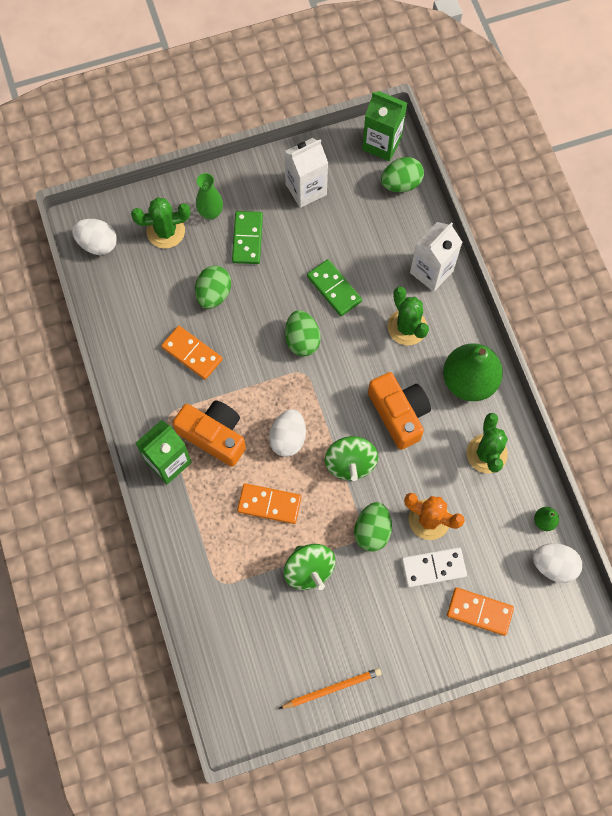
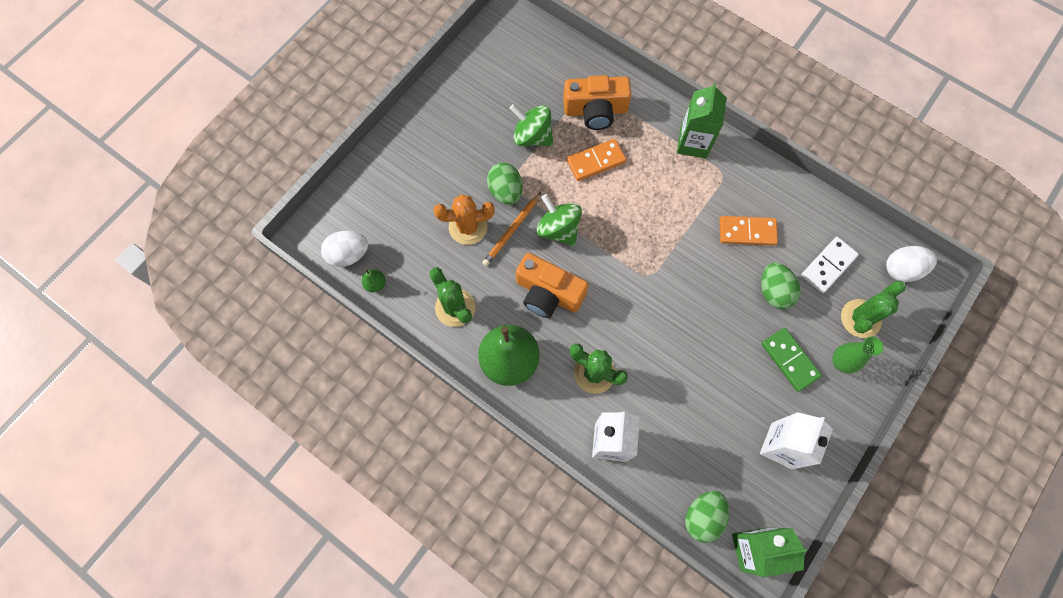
camera: 145 degrees right, 0 degrees up
orange camera [173,400,246,466] -> orange camera moved to [563,75,632,130]
white egg [269,409,306,457] -> none
orange pencil [279,668,382,709] -> orange pencil moved to [482,192,541,266]
green egg [285,310,321,356] -> none
green domino [307,259,362,316] -> none
white domino [401,547,467,588] -> white domino moved to [801,237,859,293]
orange domino [447,587,514,636] -> none

